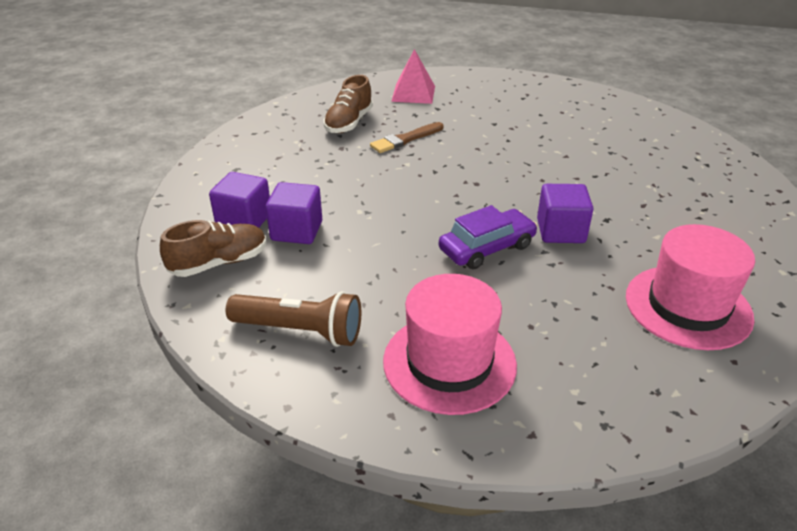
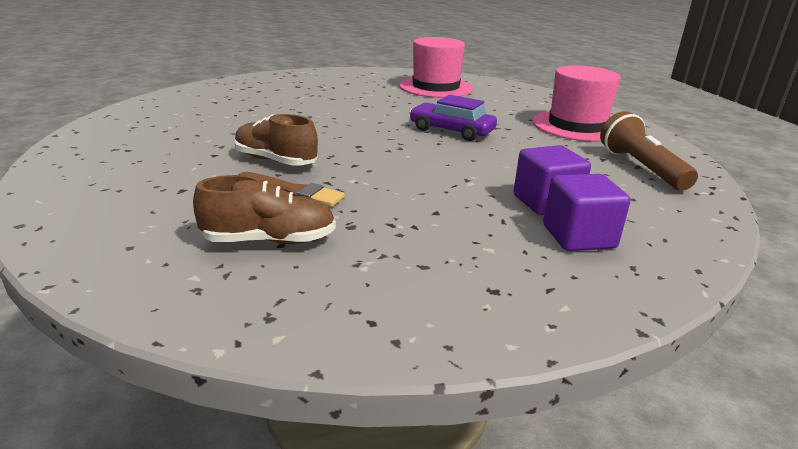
camera: 120 degrees left, 10 degrees down
brown shoe [160,220,267,277] -> brown shoe moved to [234,114,318,166]
pink pyramid [391,49,435,104] -> none
purple cube [537,184,593,243] -> none

